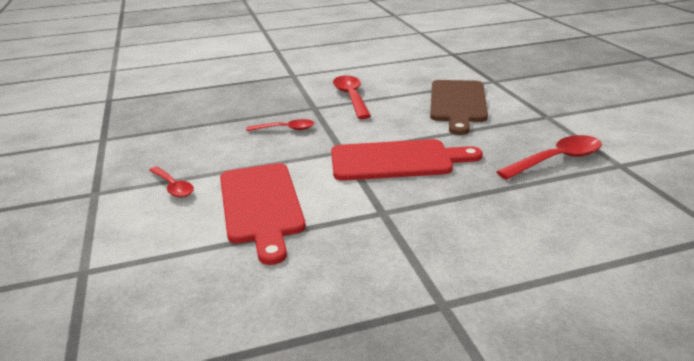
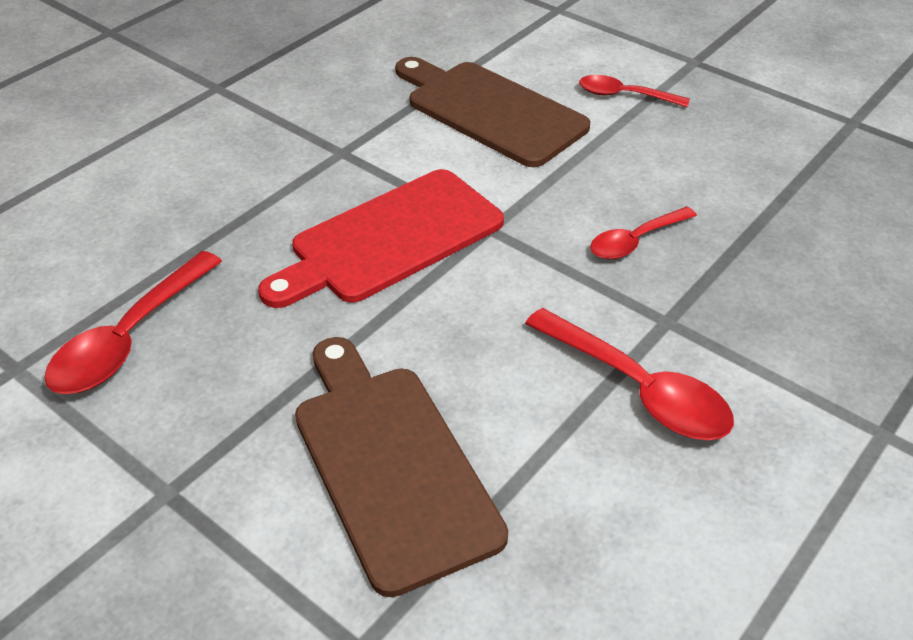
camera: 145 degrees right, 15 degrees up
red cutting board [220,163,306,265] -> brown cutting board [395,57,591,167]

